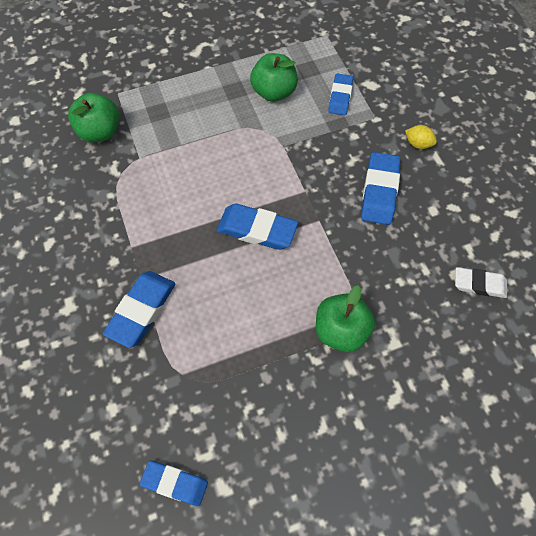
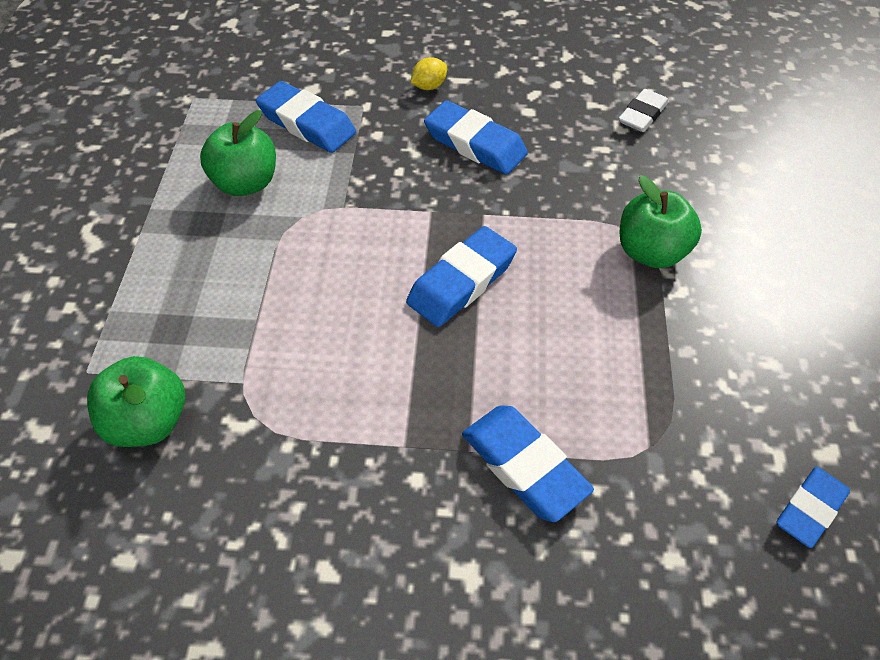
camera: 65 degrees left, 10 degrees down
blue eraser [328,73,353,115] -> blue eraser [256,81,356,153], size x1.50

